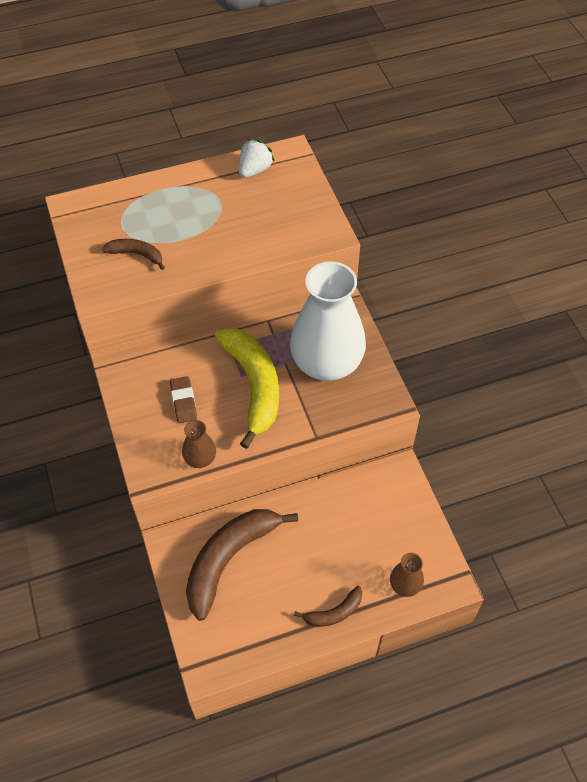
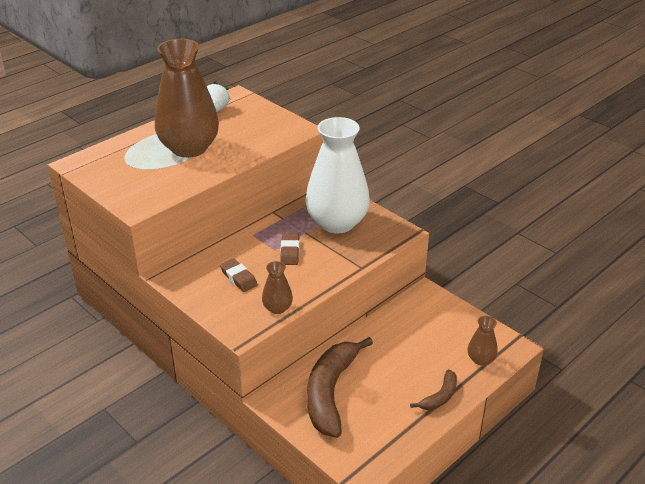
camera: 25 degrees left, 20 degrees down
brown banana [102,239,165,270] -> none
yellow banana [215,327,279,449] -> brown eraser [280,233,299,265]
none -> brown vase [155,39,219,158]

